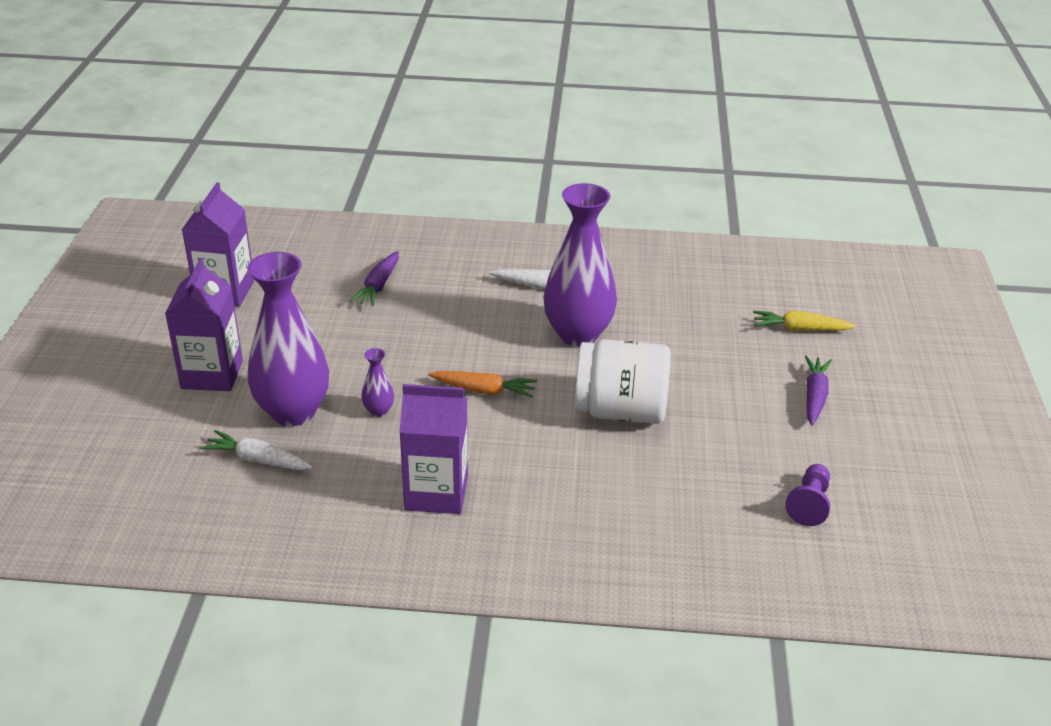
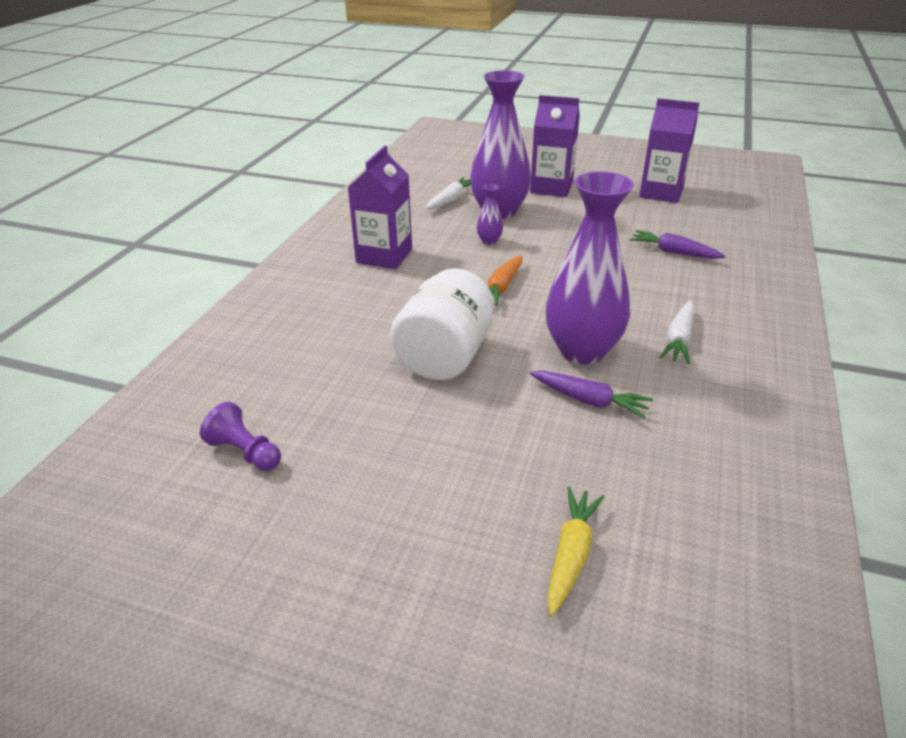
camera: 105 degrees right, 0 degrees up
purple carrot [805,356,832,425] -> purple carrot moved to [529,371,653,419]

